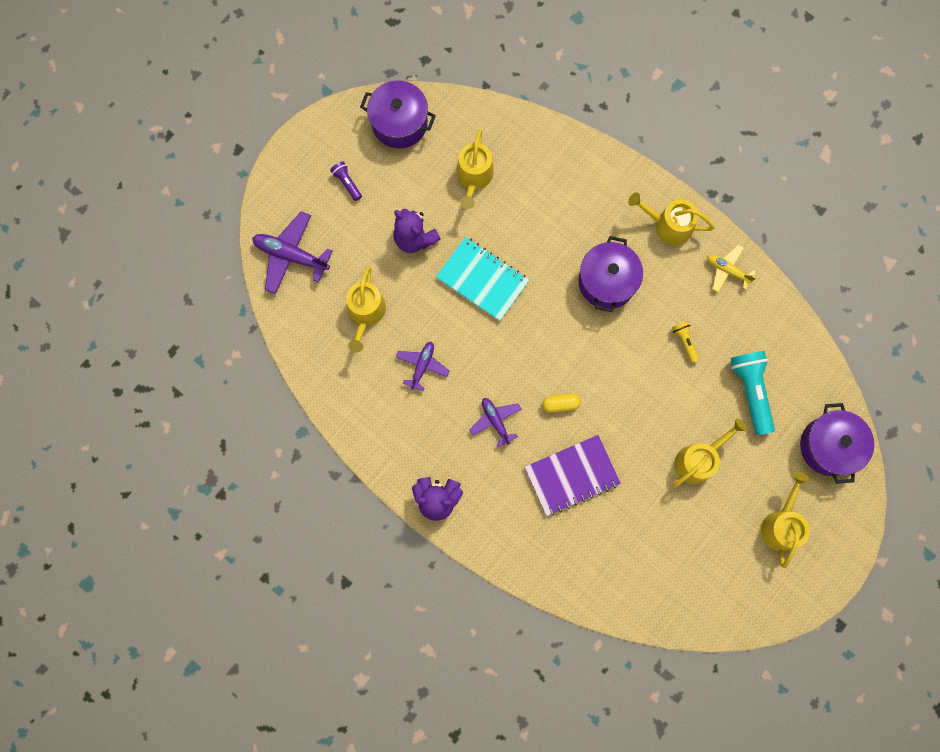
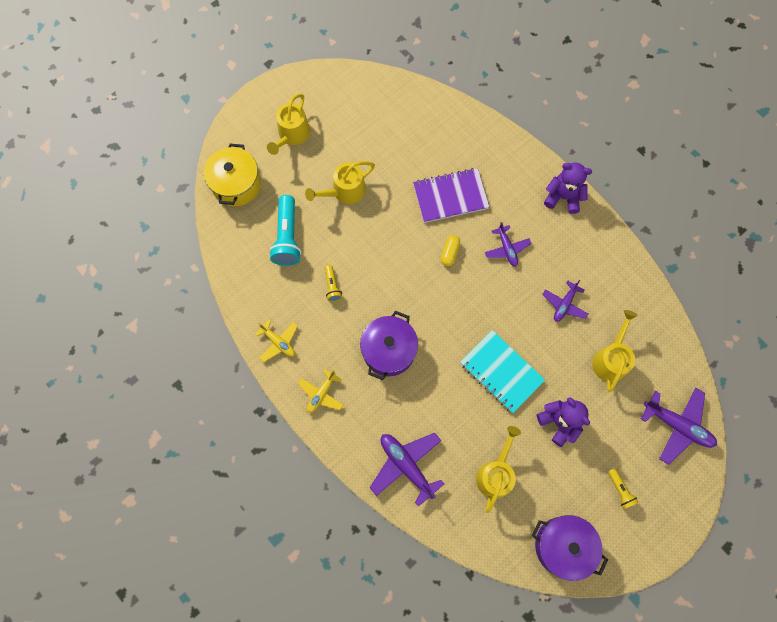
camera: 170 degrees left, 5 degrees down
purple flashlight [330,161,362,201] -> yellow flashlight [608,468,639,509]
yellow capsule [542,393,581,413] -> yellow capsule turned 75 degrees counterclockwise [441,235,460,266]
yellow watering can [628,192,715,245] -> yellow plane [298,369,343,413]
purple pot [800,403,874,484] -> yellow pot [204,144,261,206]
none -> purple plane [370,433,444,507]

